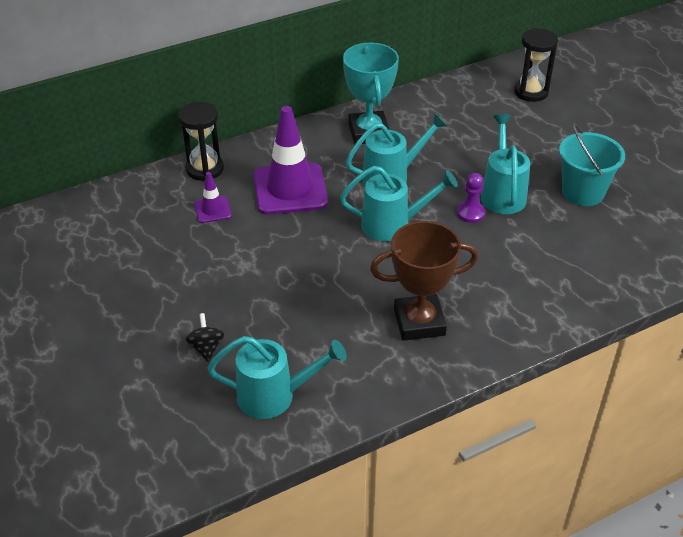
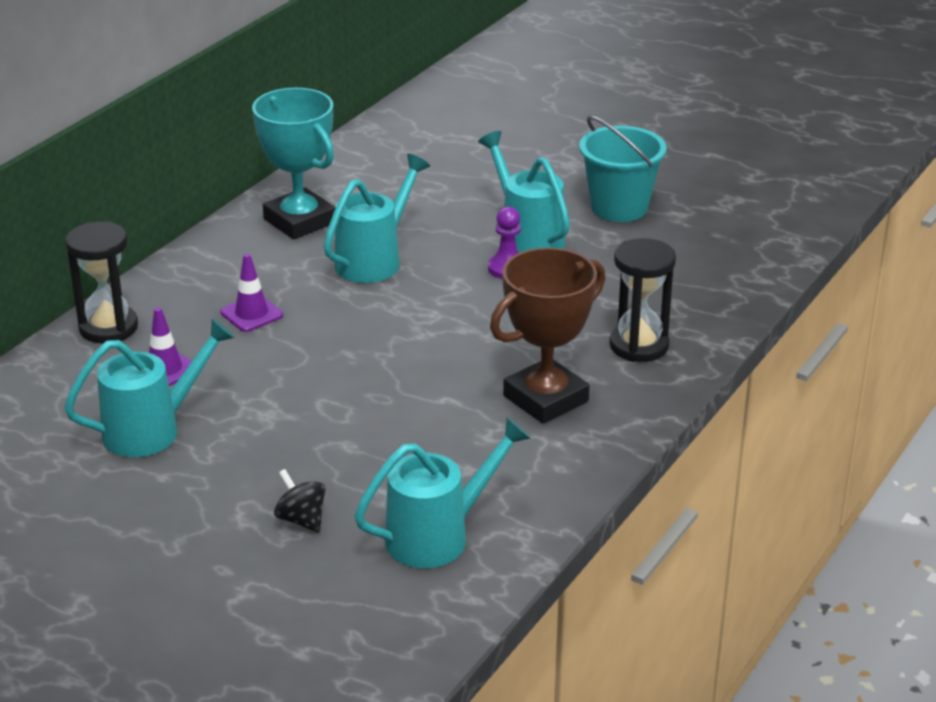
camera: 30 degrees left, 10 degrees down
purple traffic cone [253,106,328,215] -> purple traffic cone [220,253,283,332], size x0.47
turquoise watering can [340,166,458,241] -> turquoise watering can moved to [64,318,235,457]
black hourglass [514,28,558,102] -> black hourglass moved to [609,238,676,362]

